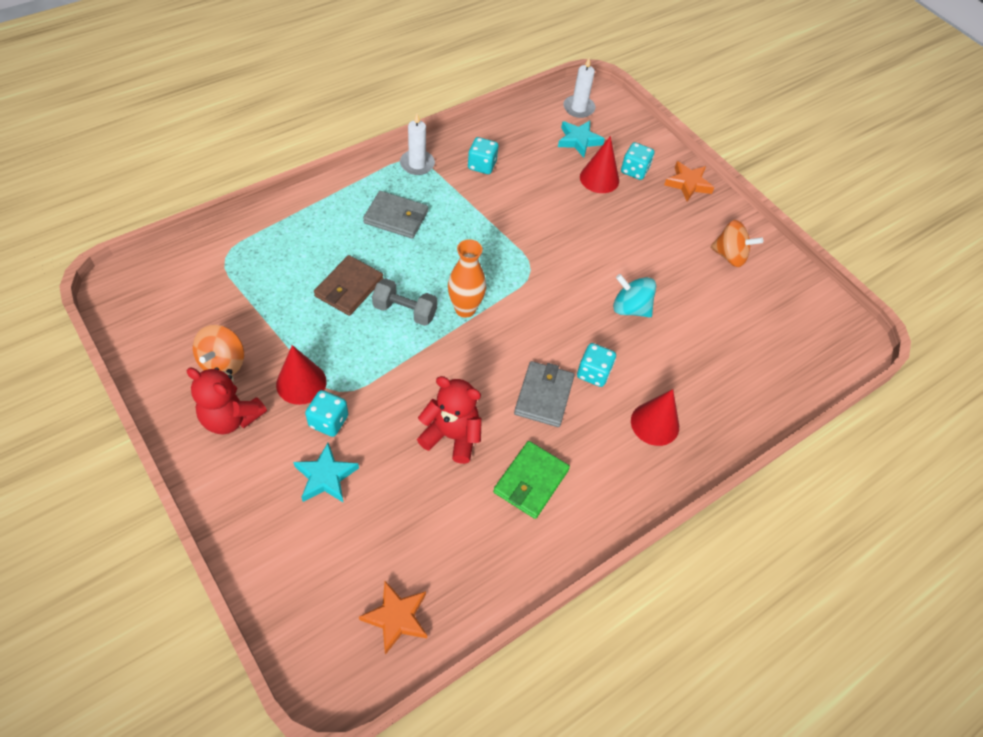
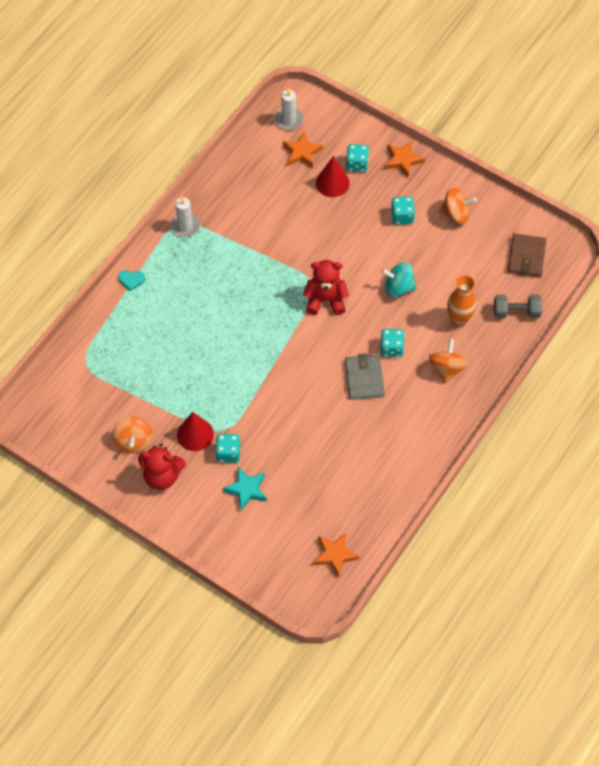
camera: 15 degrees left, 5 degrees up
brown wallet [314,255,384,316] -> brown wallet moved to [508,234,546,278]
grey wallet [363,191,428,239] -> none
grey dumbbell [372,278,437,326] -> grey dumbbell moved to [494,294,542,319]
red teddy bear [417,376,482,464] -> red teddy bear moved to [303,260,349,315]
orange vase [448,239,486,318] -> orange vase moved to [447,275,477,327]
turquoise dice [468,137,498,174] -> turquoise dice moved to [391,196,415,225]
green wallet [493,441,570,519] -> none
turquoise star [558,120,605,158] -> orange star [283,131,323,168]
red cone [631,389,679,446] -> orange spinning top [429,339,468,384]
none -> turquoise heart [118,270,145,291]

